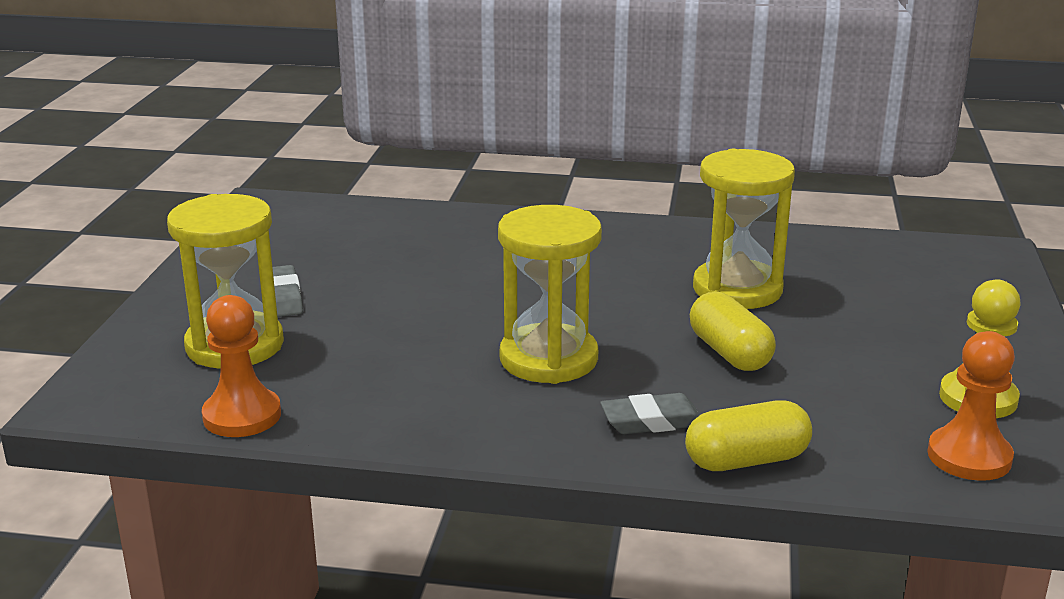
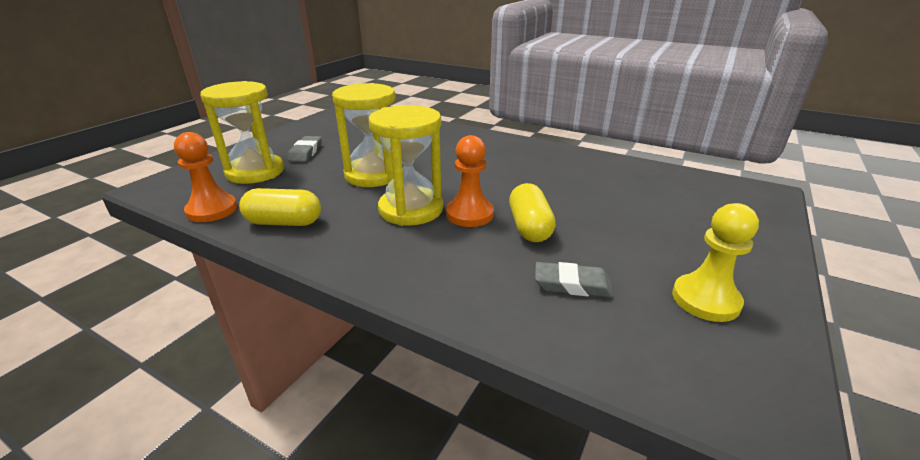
camera: 20 degrees right, 5 degrees up
grey eraser [600,393,700,434] -> grey eraser moved to [535,262,614,298]
yellow capsule [685,400,812,471] -> yellow capsule moved to [239,188,321,226]
yellow hourglass [693,149,795,309] -> yellow hourglass moved to [332,83,395,187]
orange pawn [928,331,1015,481] -> orange pawn moved to [446,135,494,227]

